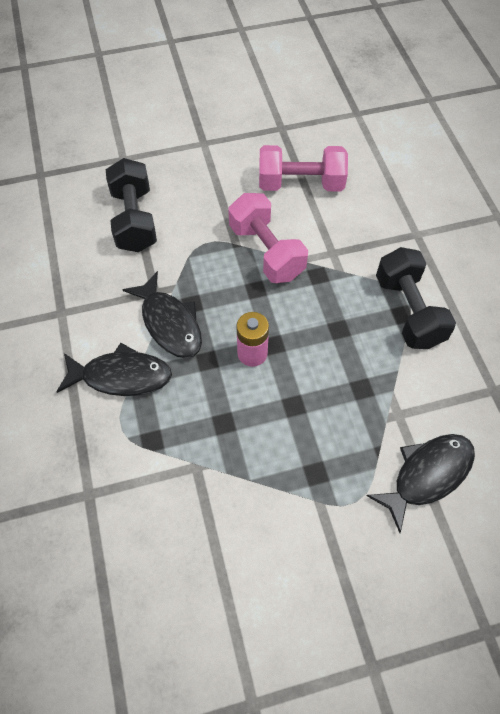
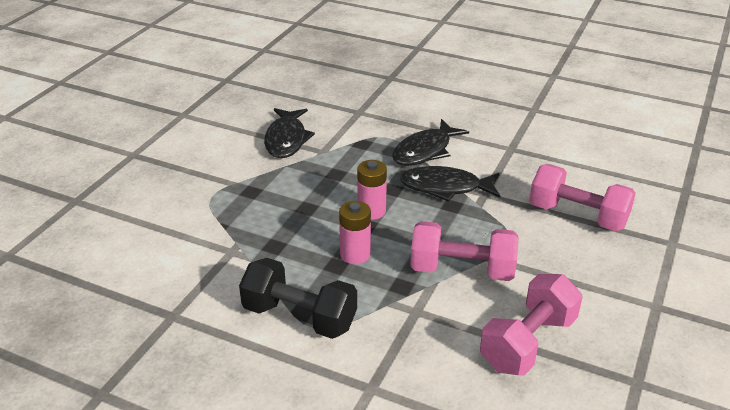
camera: 130 degrees right, 25 degrees down
black dumbbell [106,158,157,252] -> pink dumbbell [529,164,636,231]
black fish [366,434,475,533] -> black fish moved to [264,108,315,158]
none -> pink battery [339,201,371,264]

